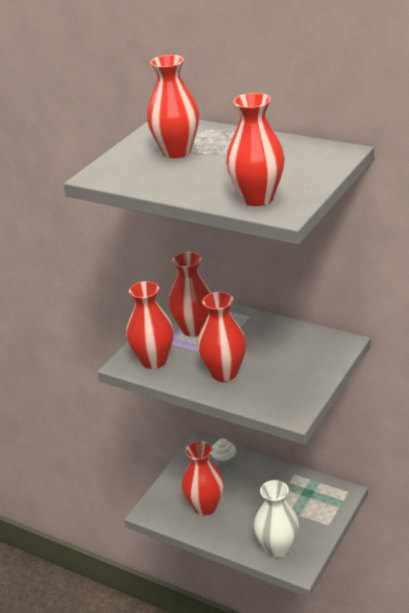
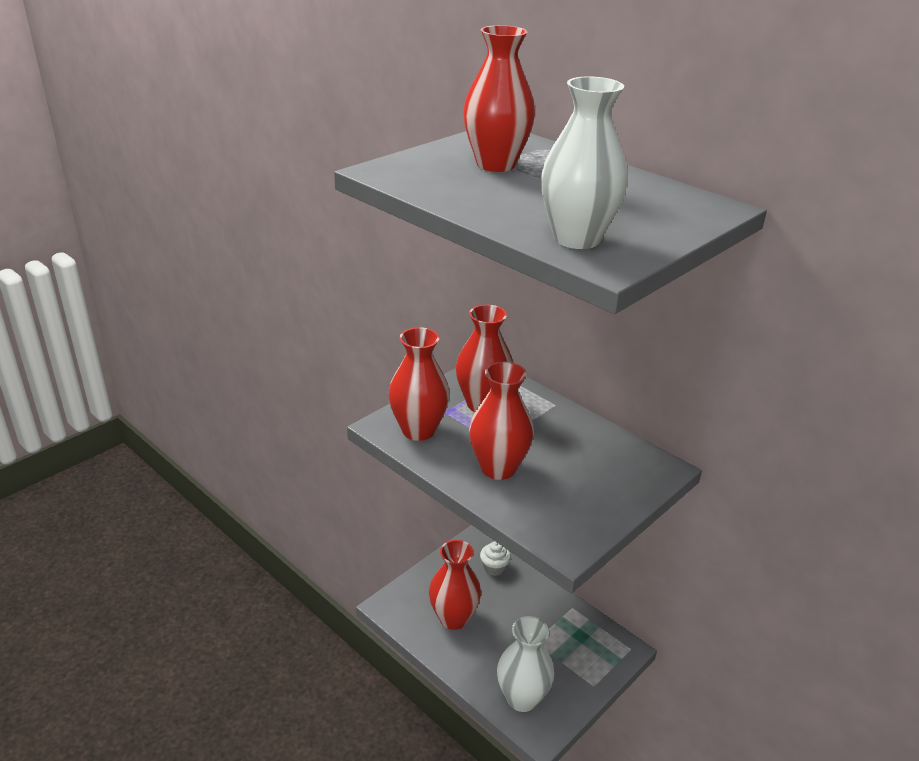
camera: 10 degrees right, 0 degrees up
red vase [226,93,285,206] -> white vase [541,76,628,249]

